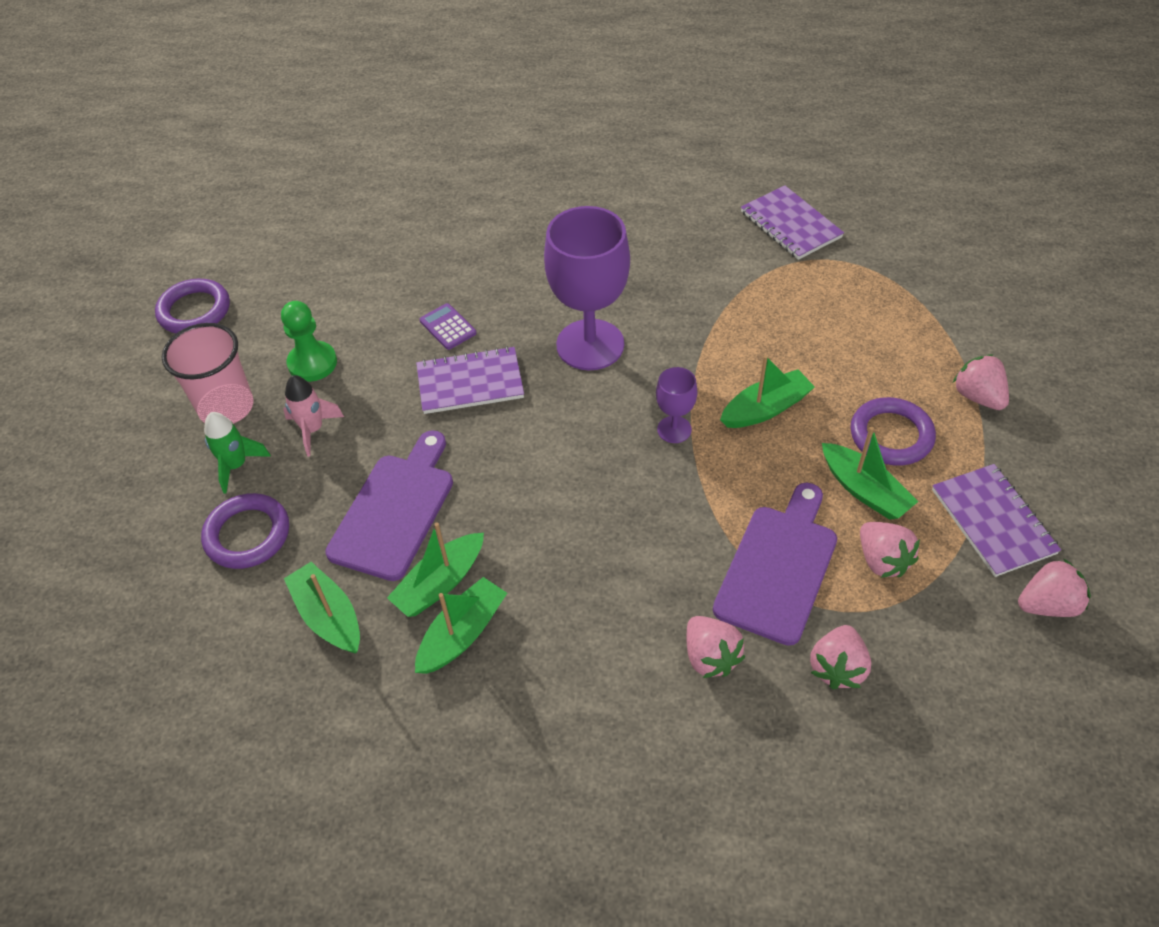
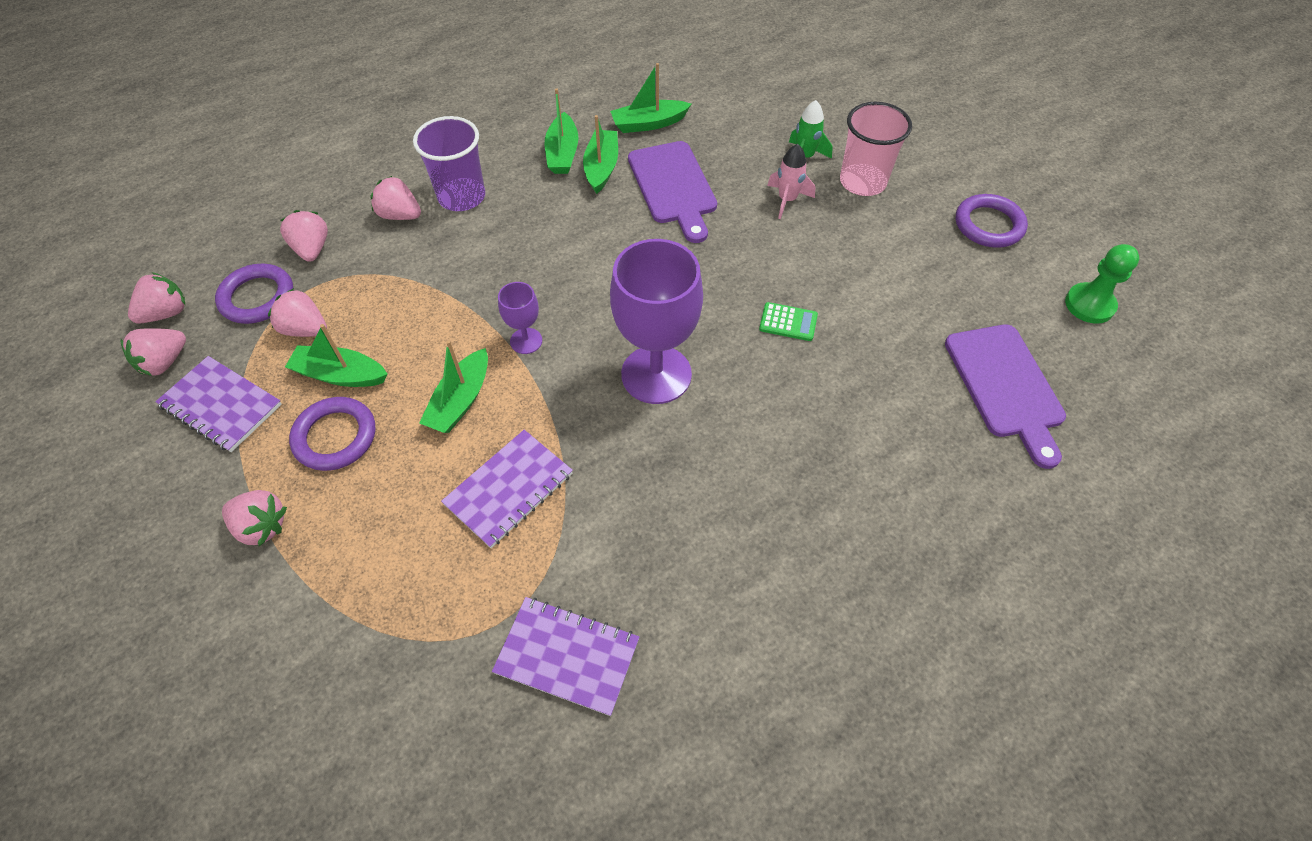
camera: 140 degrees right, 5 degrees up
purple ring [201,493,289,569] -> purple ring moved to [215,264,293,324]
green pawn [281,301,337,382] -> green pawn moved to [1065,244,1139,324]
green boat [284,562,360,654] -> green boat turned 150 degrees clockwise [610,63,691,133]
purple notebook [416,346,524,414] -> purple notebook moved to [441,430,573,548]
purple calculator [419,303,477,350] -> green calculator [759,302,818,341]
purple cutting board [713,483,837,646] -> purple cutting board moved to [945,324,1066,469]
none -> pink strawberry [128,272,185,324]
none -> purple cup [413,116,485,211]

